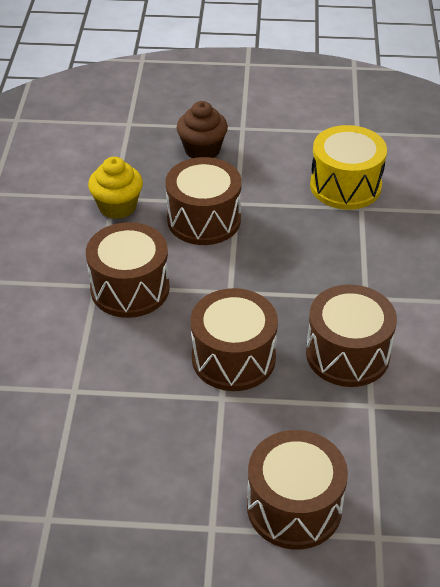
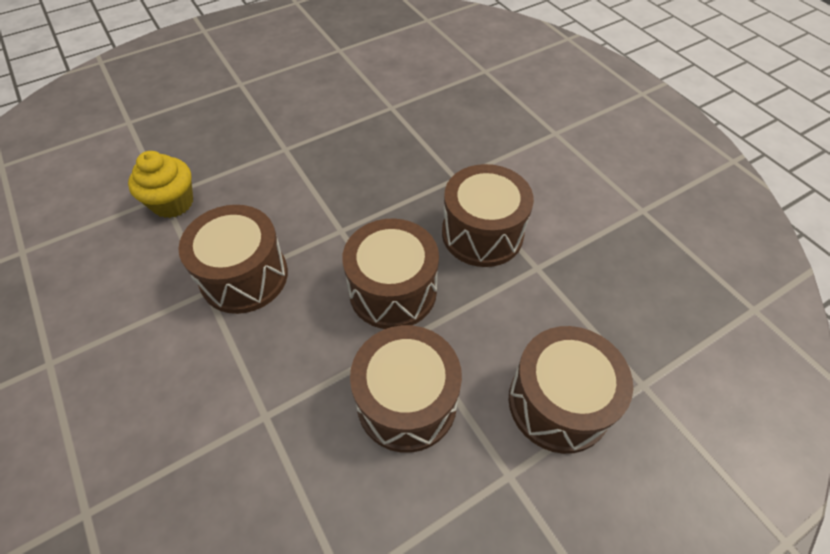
camera: 35 degrees left, 10 degrees up
brown drum [165,157,242,245] -> brown drum moved to [350,325,462,453]
brown cupcake [177,101,228,158] -> none
yellow drum [310,125,387,210] -> none

